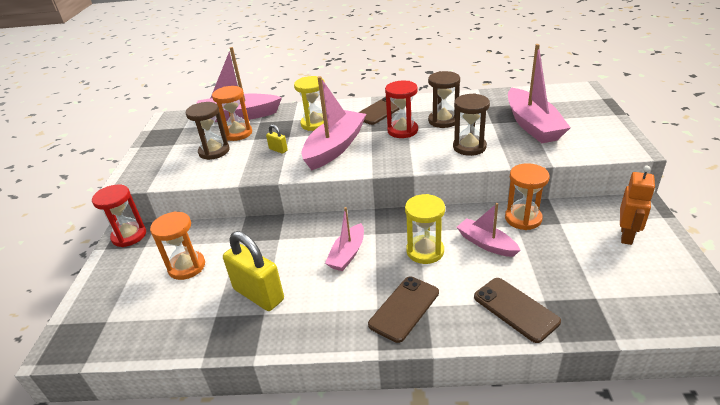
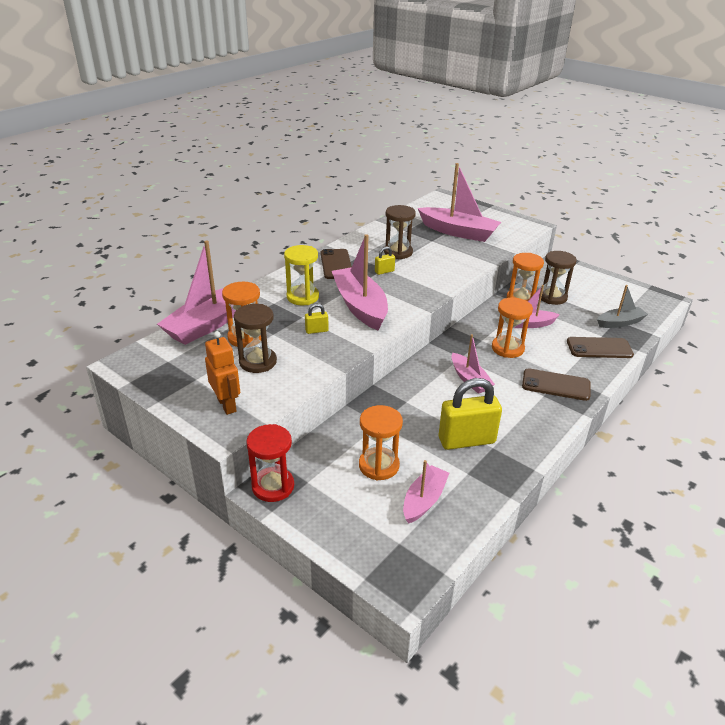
camera: 55 degrees left, 0 degrees up
brown phone [368,277,439,343] -> brown phone turned 60 degrees counterclockwise [522,368,591,401]
red hourglass [385,81,418,138] -> yellow padlock [375,247,395,275]
yellow hourglass [405,194,445,264] -> orange hourglass [492,298,533,358]
brown hourglass [453,93,490,156] -> brown hourglass moved to [539,251,577,305]
orange robot [620,166,655,245] -> orange robot moved to [205,331,240,415]
none -> pink boat [403,460,449,524]
none -> grey boat [597,285,648,328]

